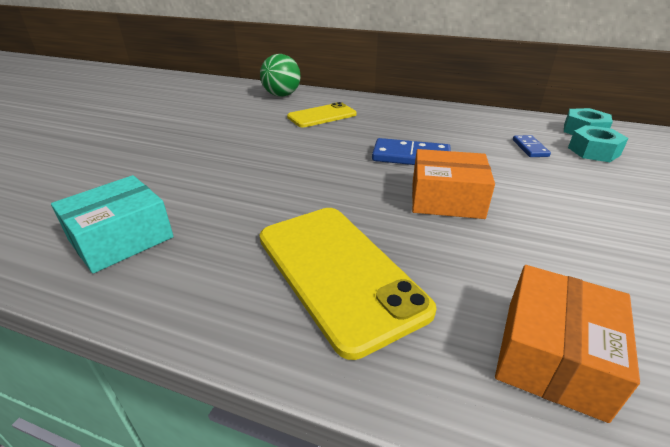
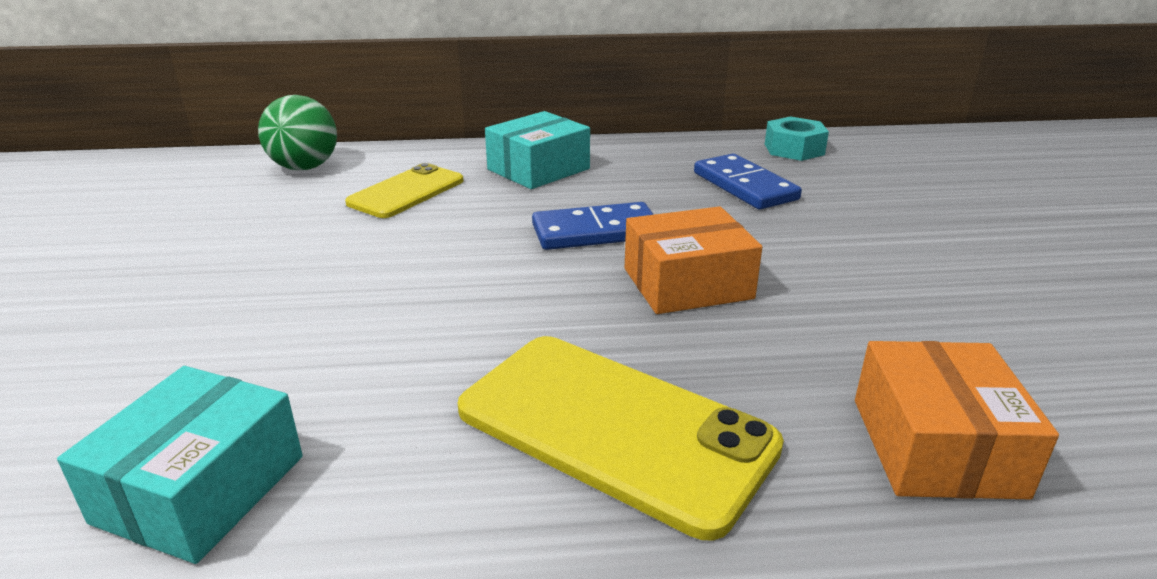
camera: 25 degrees left, 5 degrees down
blue domino [513,135,551,157] -> blue domino [694,154,802,209], size x1.75
turquoise nut [568,125,629,162] -> none
none -> turquoise box [485,111,590,189]

